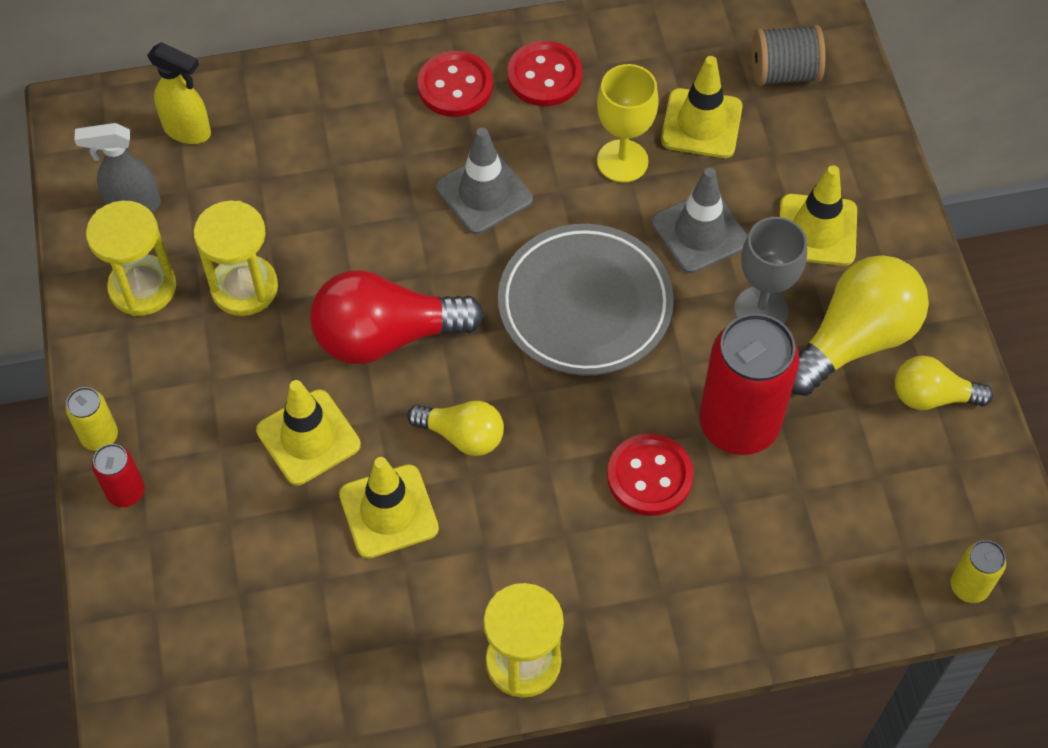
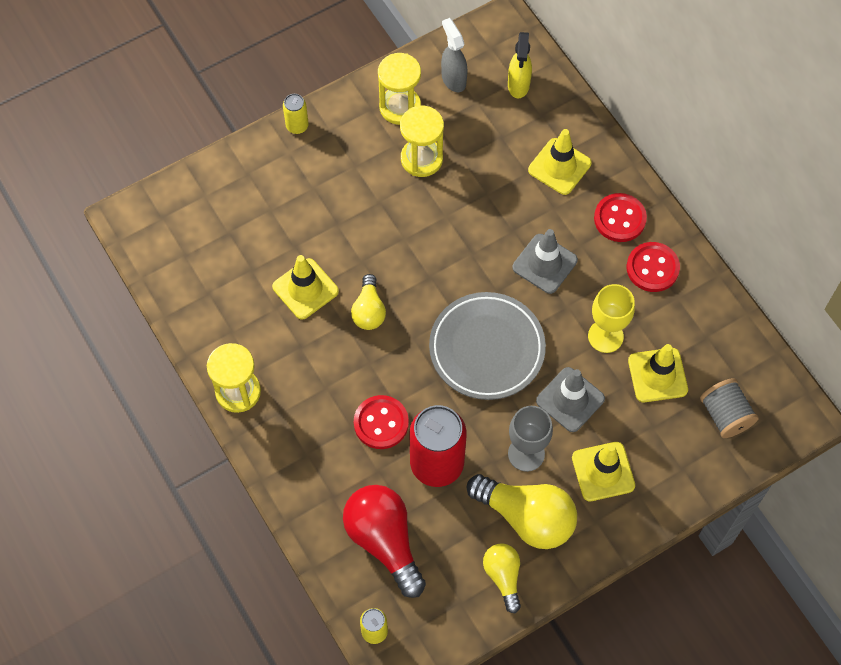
camera: 70 degrees right, 5 degrees up
red can [92,444,145,507] -> none
yellow traffic cone [256,380,361,485] -> yellow traffic cone moved to [528,129,592,195]
red light bulb [310,270,484,364] -> red light bulb moved to [343,485,426,598]

